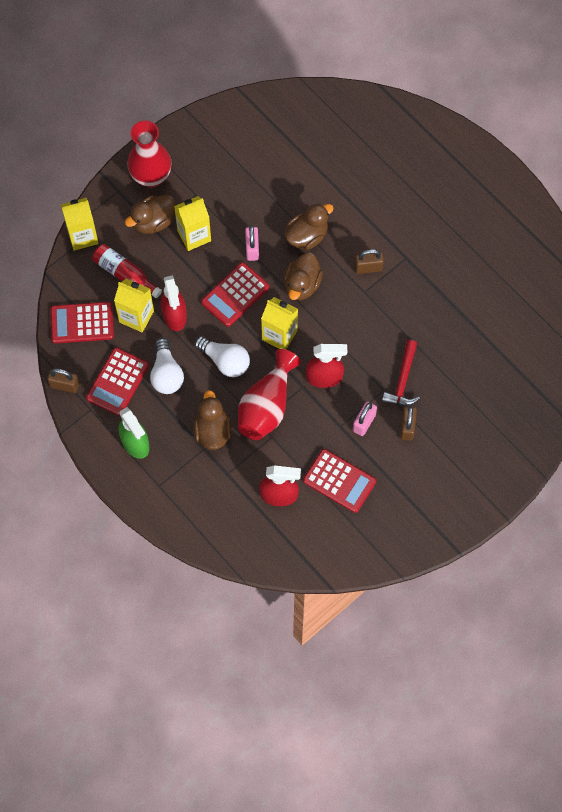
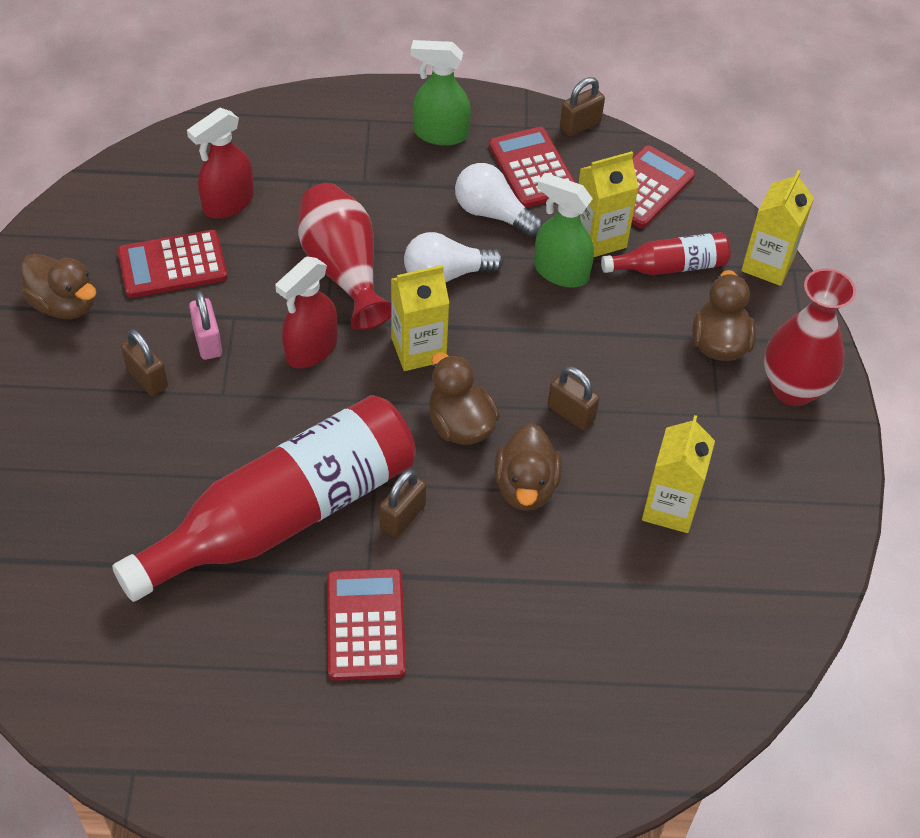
camera: 130 degrees right, 15 degrees down
red spray bottle [161,275,187,331] -> green spray bottle [534,173,594,288]
yellow carton [174,196,211,251] -> yellow carton moved to [642,415,715,533]
brown duck [193,390,232,450] -> brown duck moved to [21,253,97,319]
red calculator [201,262,269,327] -> red calculator moved to [327,569,406,681]
pink padlock [245,225,259,261] -> brown padlock [548,366,600,430]
red hammer [382,340,420,406] -> none
none -> red bottle [112,395,416,602]

